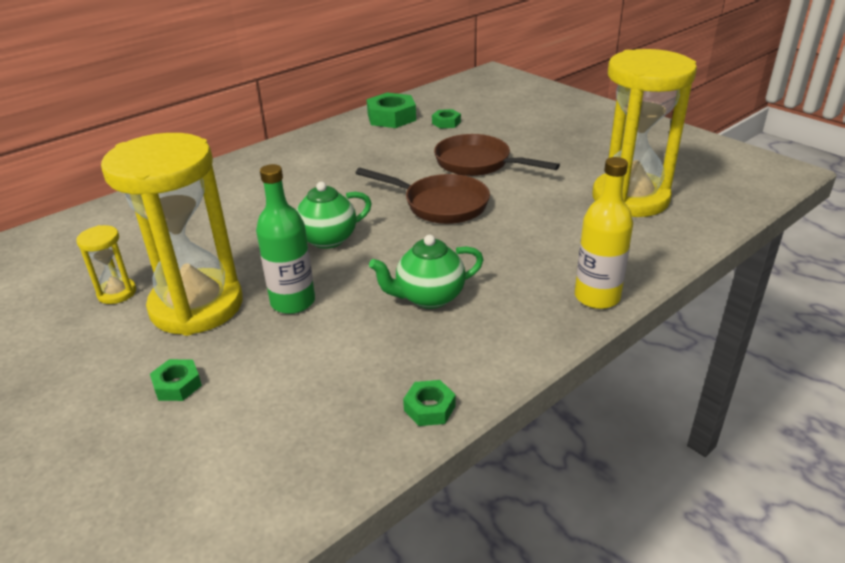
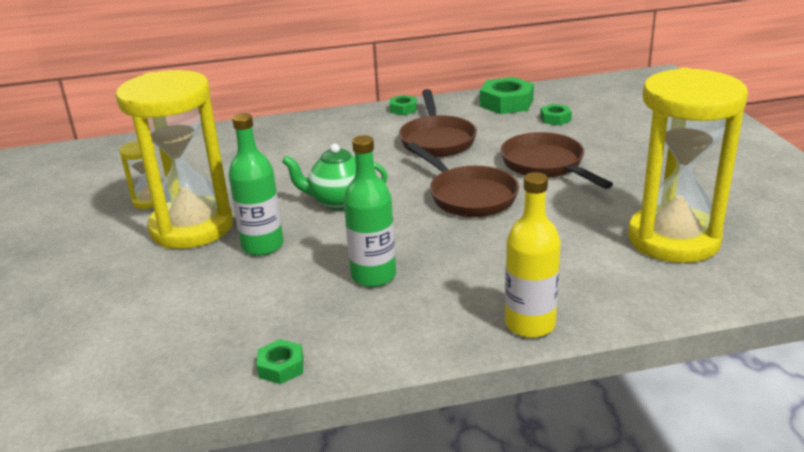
camera: 30 degrees right, 5 degrees down
green nut [150,359,202,401] -> green nut moved to [390,95,417,115]
green teapot [369,235,484,309] -> green bottle [344,135,396,287]
none -> brown pan [399,89,477,157]

